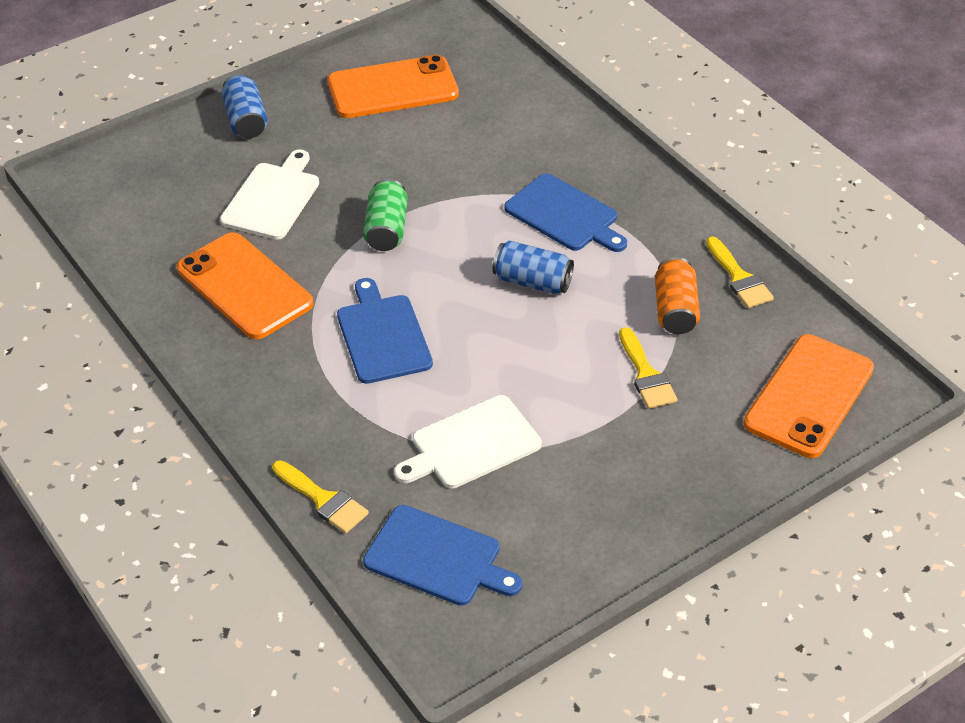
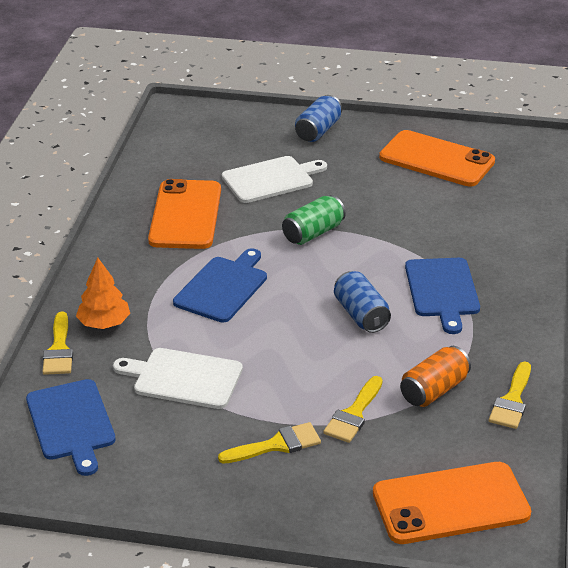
camera: 45 degrees right, 10 degrees down
none -> orange tree [76,258,130,329]
none -> yellow brush [218,422,321,464]

